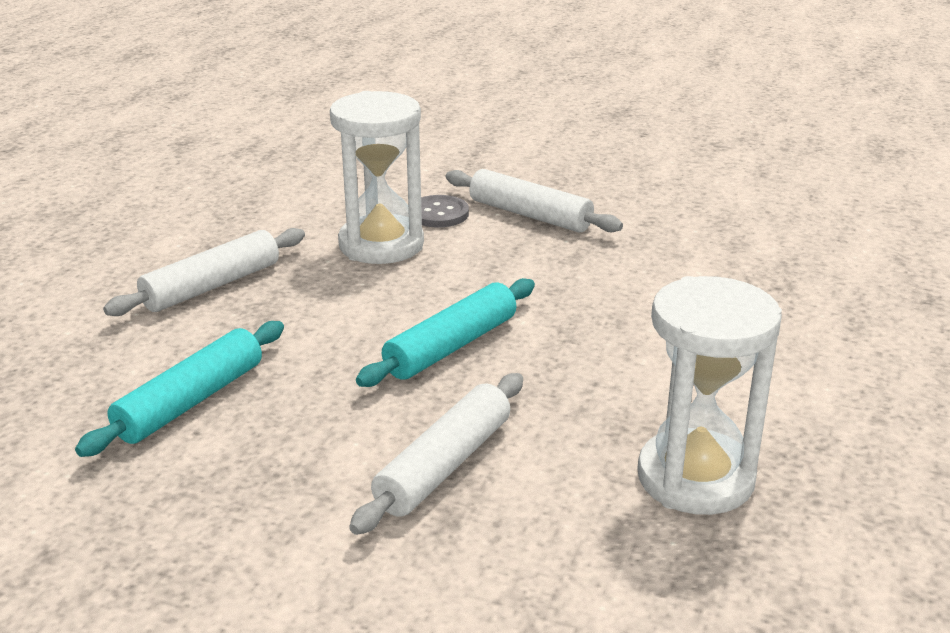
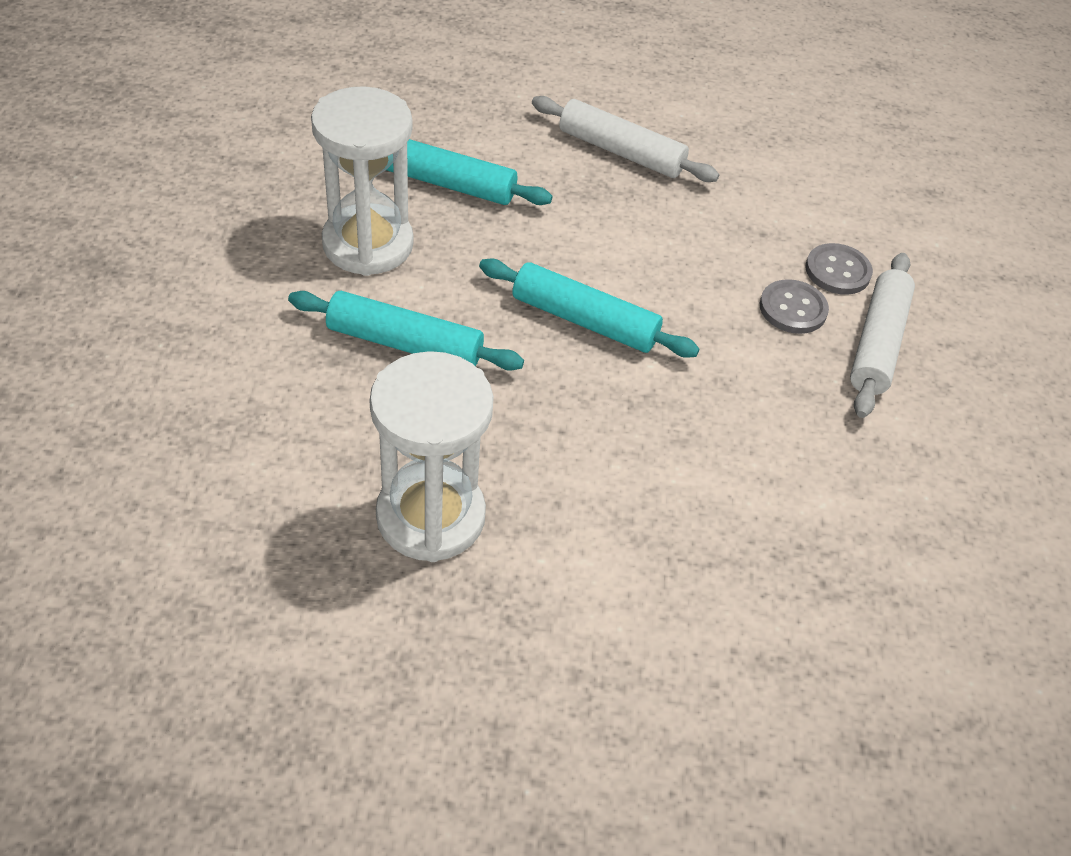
camera: 70 degrees right, 20 degrees up
white hourglass [330,91,424,264] -> white hourglass moved to [311,86,414,276]
white rolling pin [349,373,523,535] -> turquoise rolling pin [288,291,524,371]
none -> grey button [760,279,829,334]

